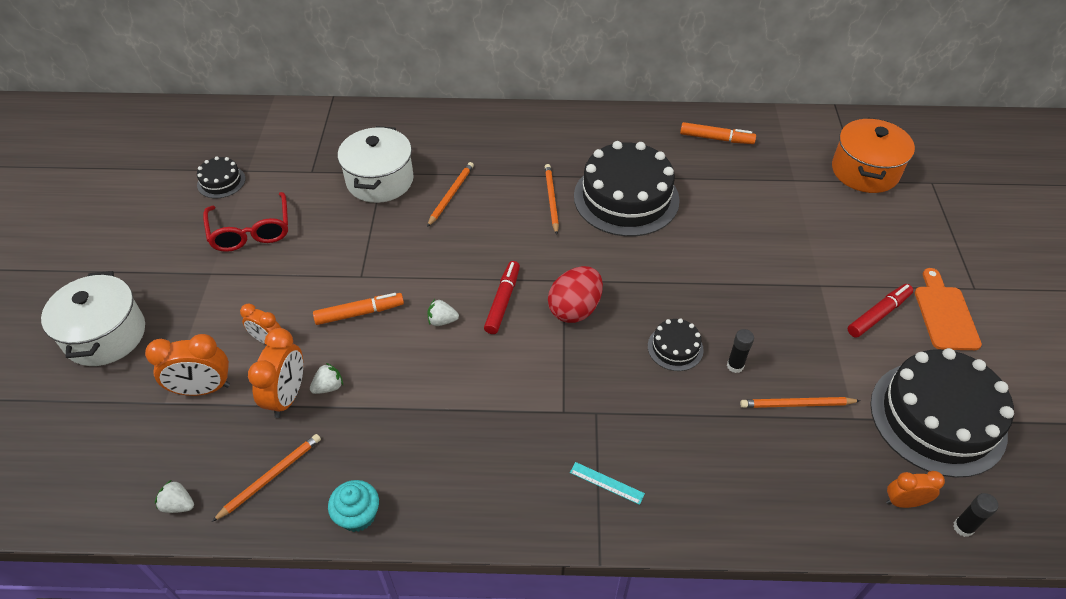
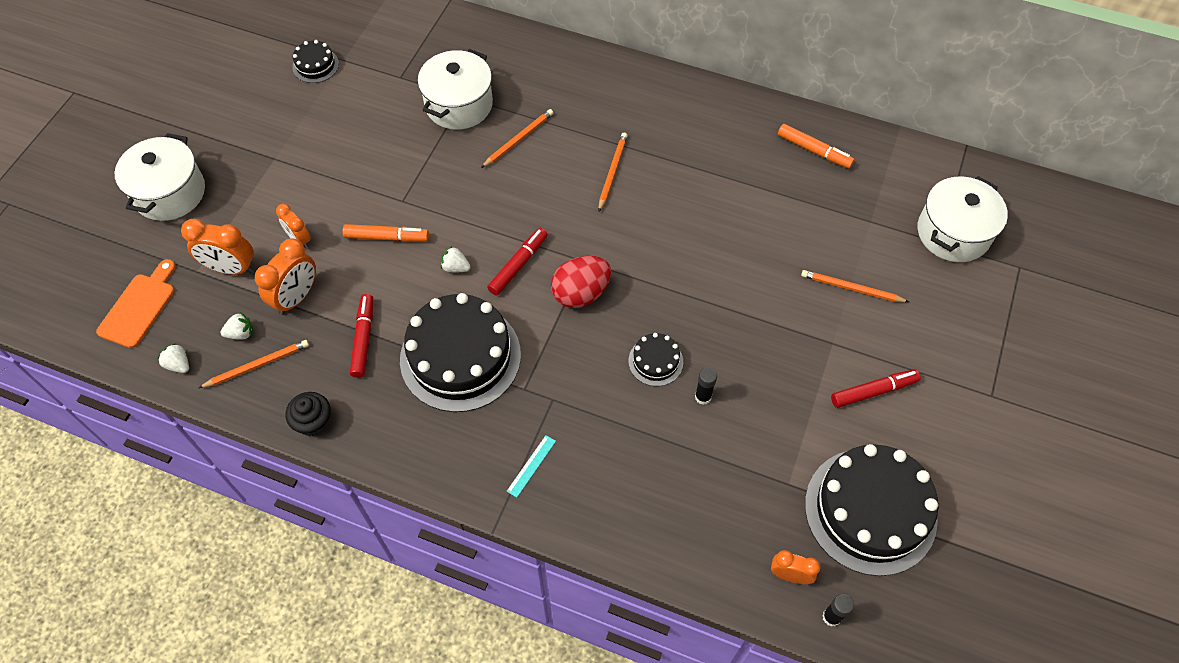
camera: 20 degrees right, 10 degrees up
red glasses [203,192,288,252] -> none
white strawberry [310,363,343,394] -> white strawberry moved to [220,312,253,340]
turquoise cupcake [328,480,379,532] -> black cupcake [286,392,331,436]
turquoise ruler [570,462,645,505] -> turquoise ruler turned 75 degrees clockwise [507,435,556,498]
black cake [574,141,680,236] -> black cake moved to [400,293,521,412]
orange pencil [740,397,860,408] -> orange pencil moved to [801,270,909,302]
orange pot [832,117,915,193] -> white pot [918,176,1008,262]
orange cutting board [915,268,982,350] -> orange cutting board moved to [96,259,176,348]
none -> red marker [350,294,373,378]

